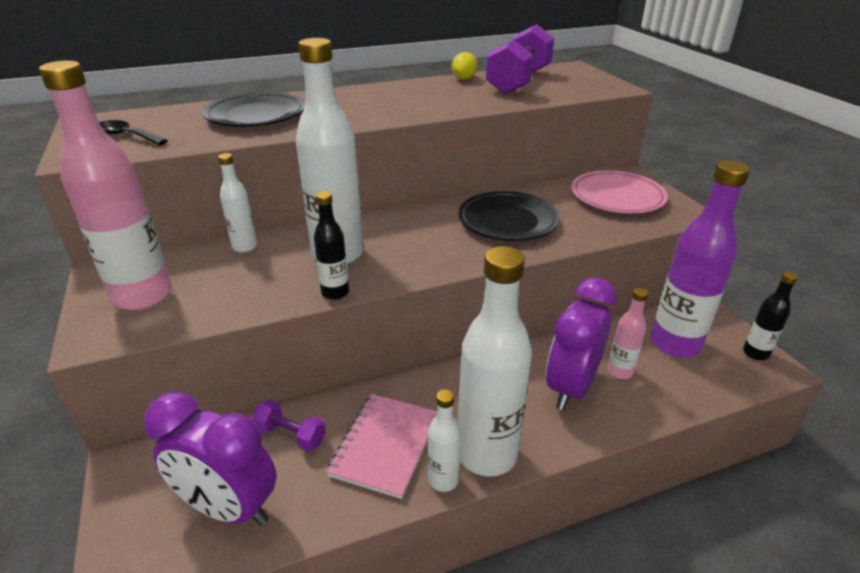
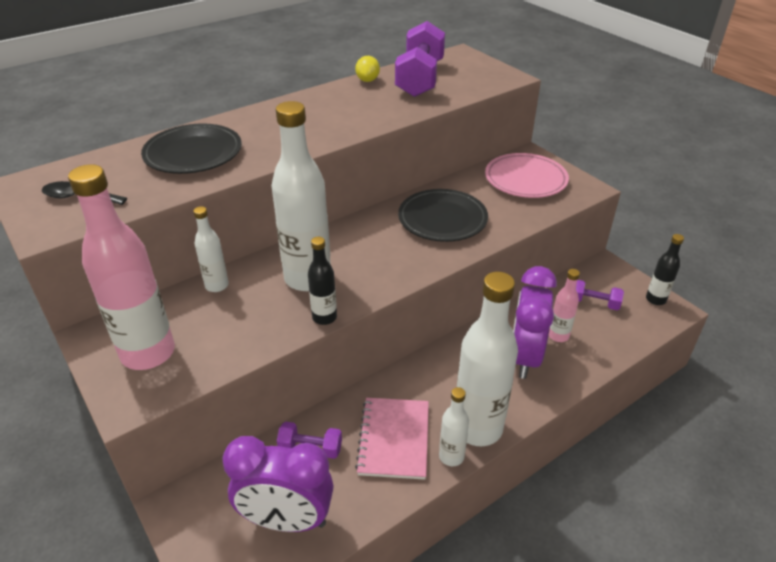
camera: 15 degrees left, 5 degrees up
purple bottle [651,160,750,358] -> purple dumbbell [576,280,624,310]

